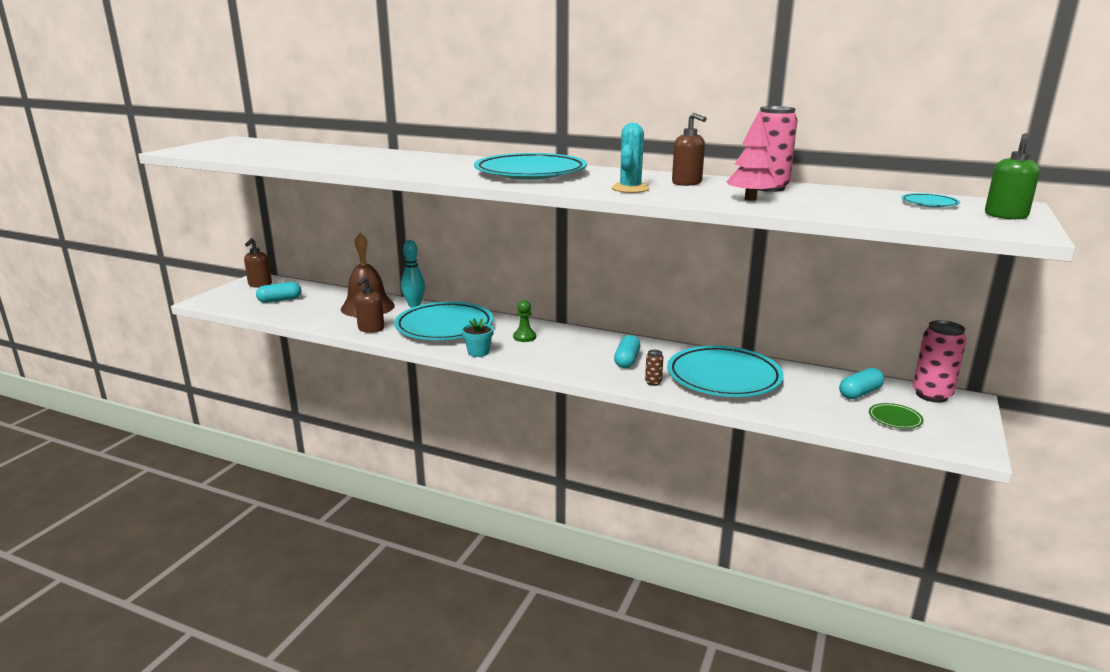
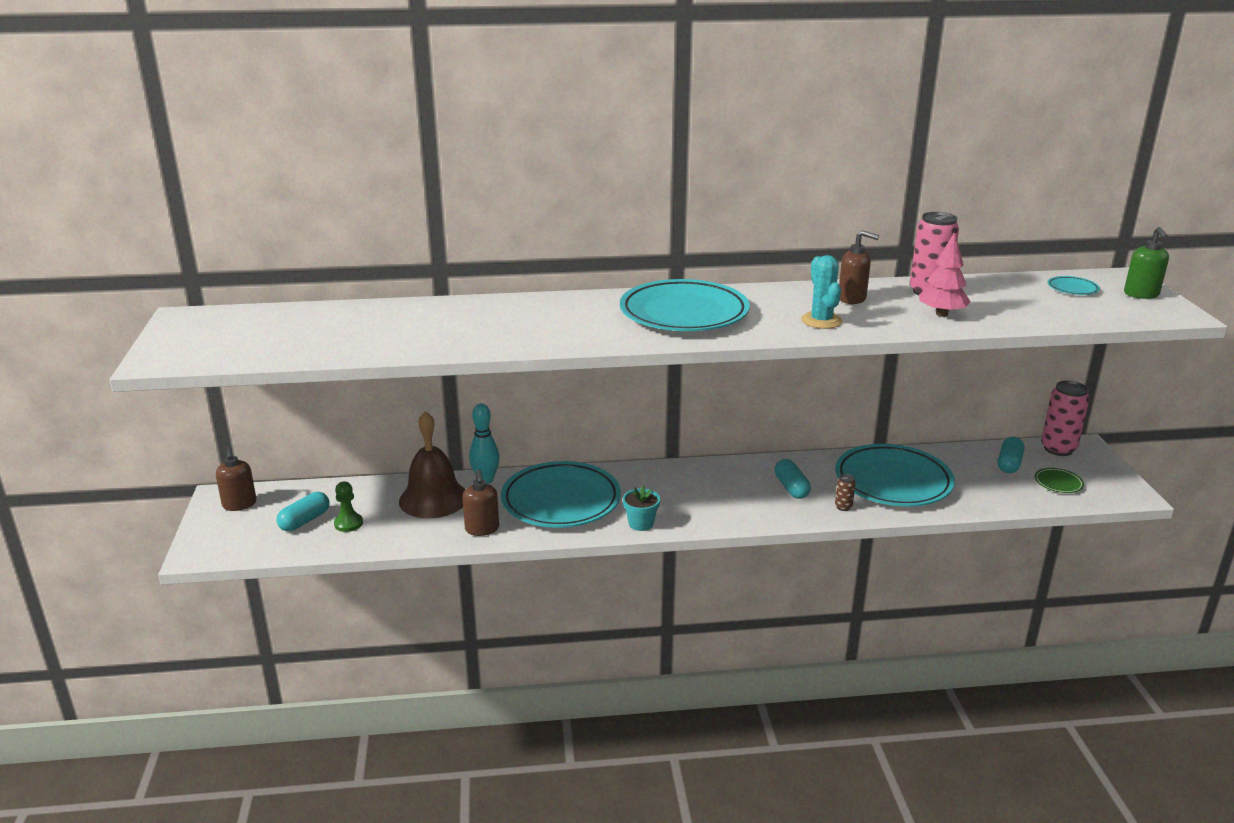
camera: 30 degrees left, 5 degrees up
green pawn [513,300,536,342] -> green pawn moved to [334,482,363,532]

